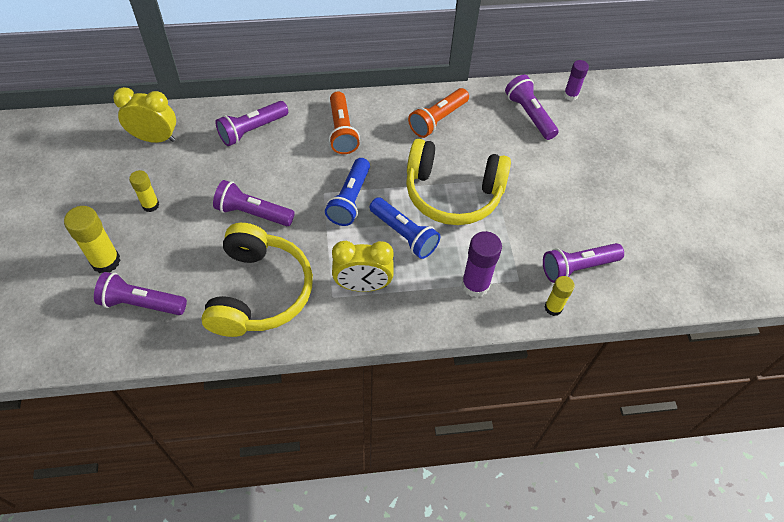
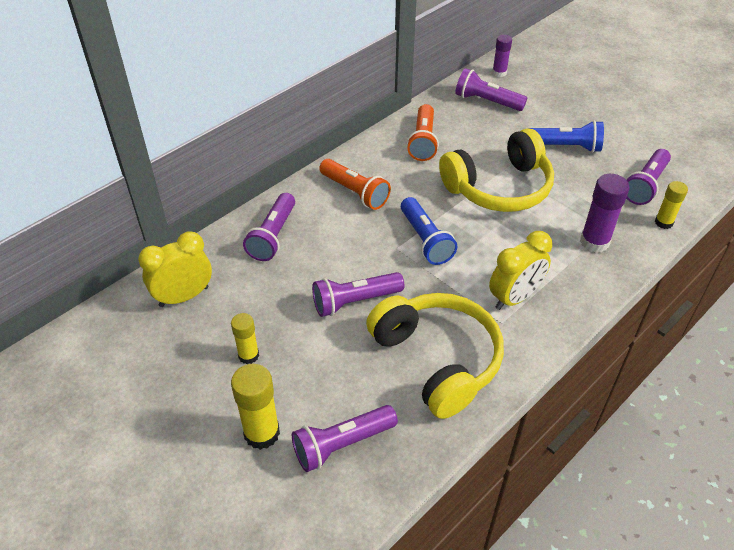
camera: 35 degrees left, 10 degrees down
blue flashlight [370,197,440,259] -> blue flashlight moved to [529,121,604,153]

